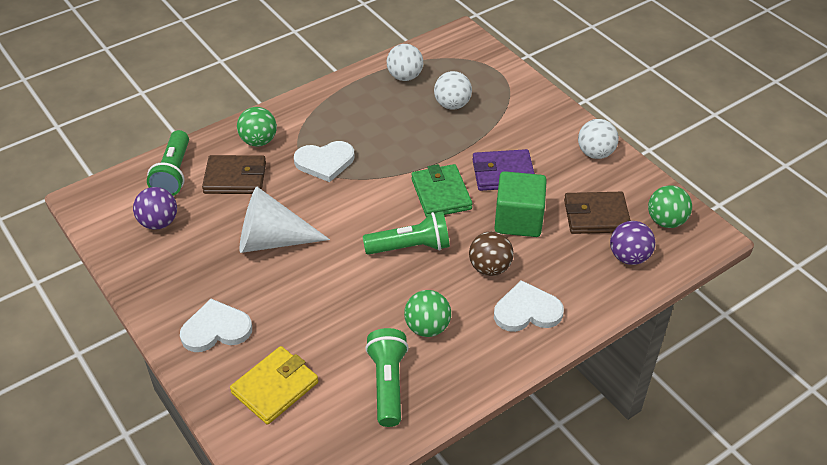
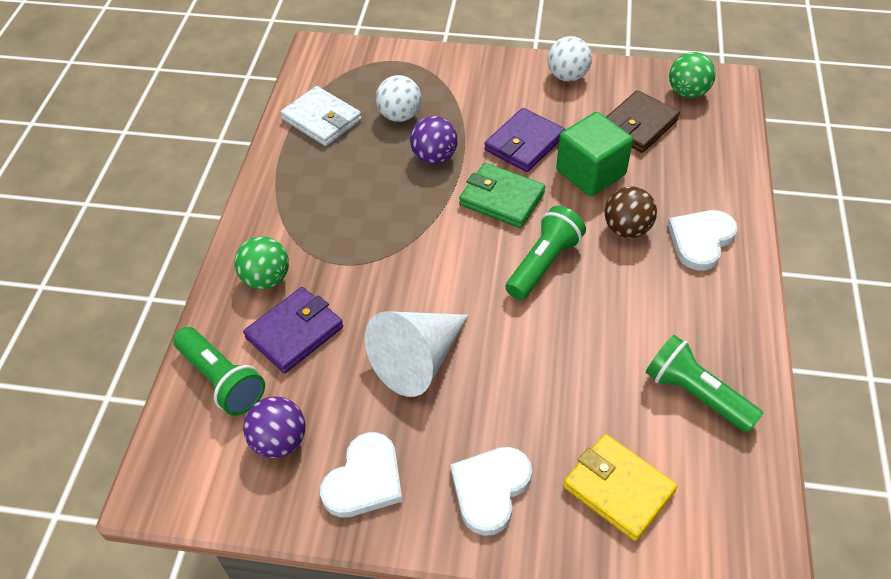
camera: 45 degrees left, 5 degrees up
brown wallet [202,155,266,194] -> purple wallet [243,287,343,373]
yellow wallet [230,346,318,425] -> yellow wallet turned 45 degrees counterclockwise [563,434,678,541]
white heart [294,141,354,182] -> white heart moved to [320,432,403,518]
white ball [387,44,423,81] -> white wallet [280,86,362,146]
green ball [404,290,451,337] -> none
purple ball [610,221,655,265] -> purple ball moved to [410,116,458,164]

